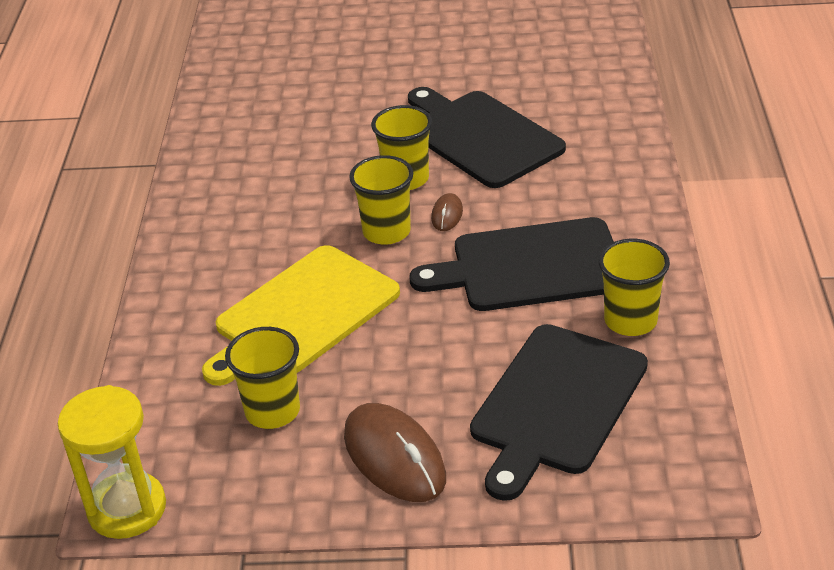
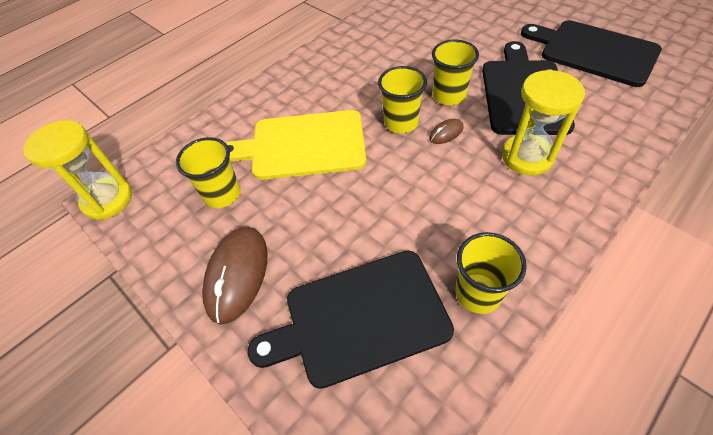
camera: 45 degrees right, 15 degrees up
black cutting board [409,217,614,311] -> black cutting board moved to [521,20,662,87]
none -> yellow hourglass [502,69,585,176]

